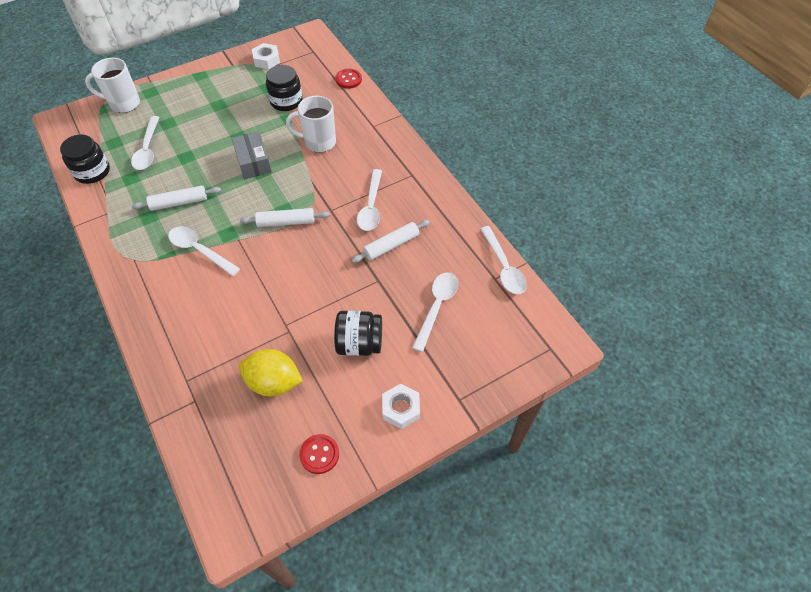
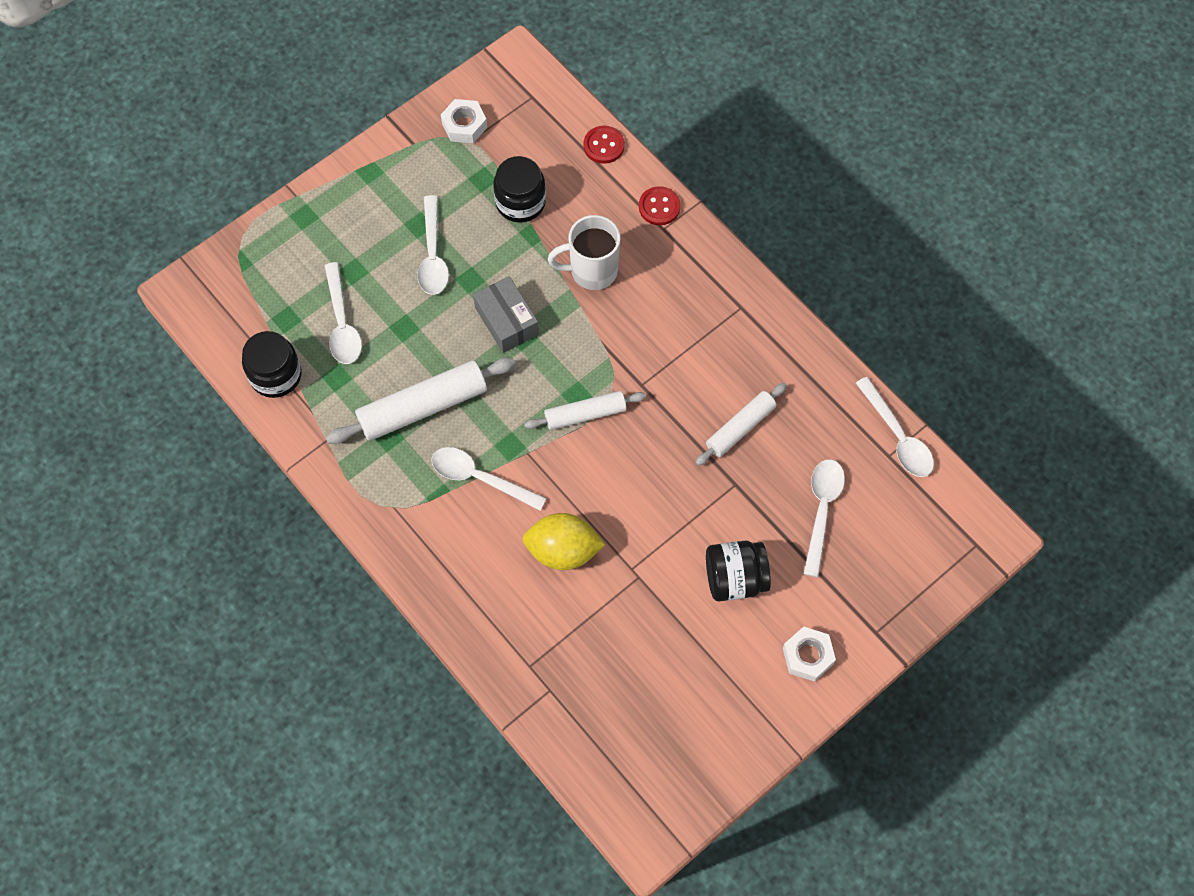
camera: 10 degrees left, 10 degrees up
white mug [85,58,140,113] -> none
white rolling pin [132,186,221,211] -> white rolling pin [326,357,515,444], size x1.62
yellow lemon [239,349,303,397] -> yellow lemon moved to [522,513,605,570]
red button [299,434,339,474] -> red button moved to [639,186,681,225]
white spoon [357,169,382,231] -> white spoon moved to [417,195,449,295]

